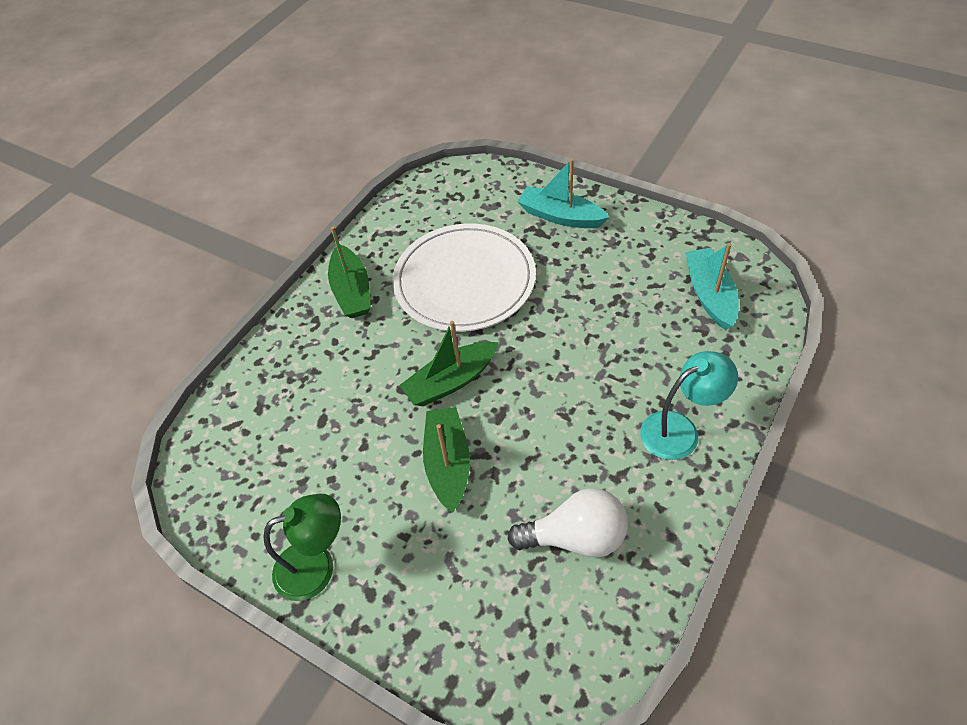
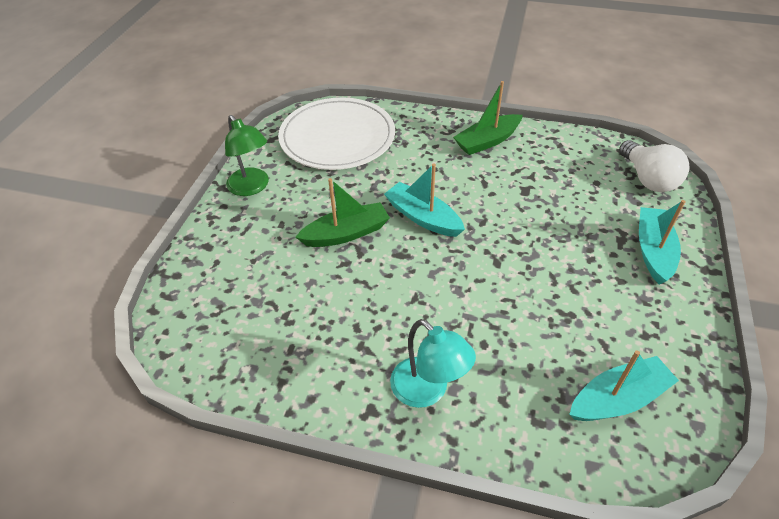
camera: 70 degrees right, 5 degrees down
white plate [393,224,536,332] -> white plate moved to [278,97,395,170]
green boat [399,321,499,406] -> turquoise boat [384,164,465,237]
white light bulb [508,488,628,558] -> white light bulb moved to [619,140,690,192]

